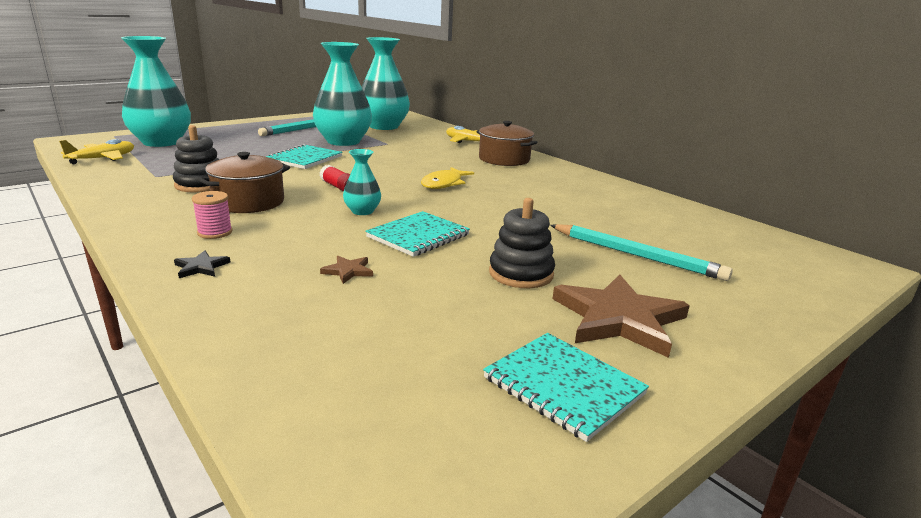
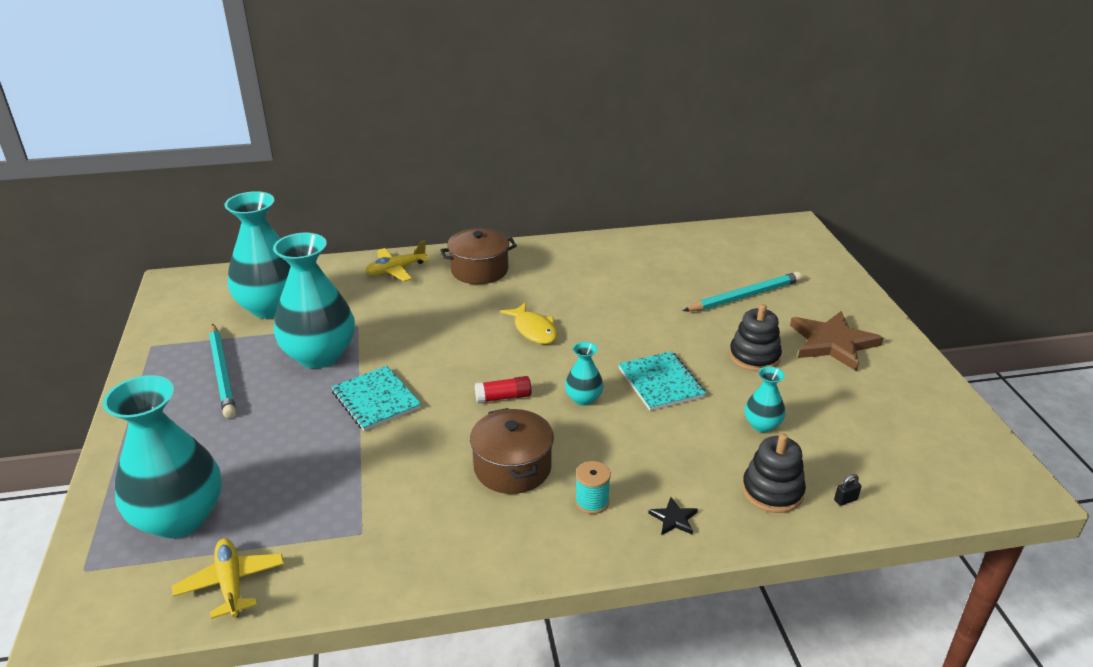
camera: 60 degrees left, 10 degrees up
black stacking toy [173,125,219,193] -> black stacking toy moved to [742,433,806,513]
pink spool [192,191,232,239] -> turquoise spool [575,461,611,514]
brown star [320,256,373,284] -> none
turquoise notebook [483,333,649,442] -> none
none -> turquoise vase [745,366,785,432]
none -> black padlock [834,474,862,506]

